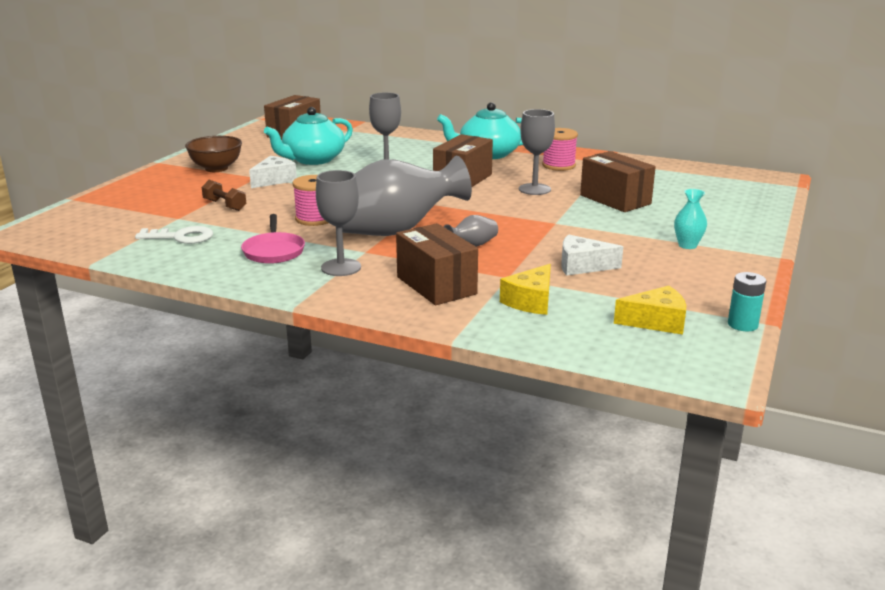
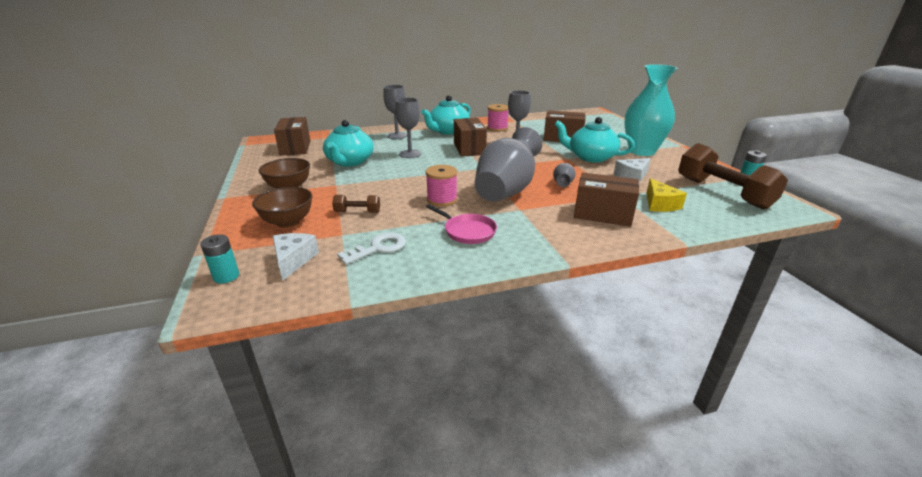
camera: 40 degrees left, 5 degrees up
white cheese [249,156,297,188] -> white cheese moved to [273,233,319,281]
grey goblet [316,170,361,276] -> grey goblet moved to [383,85,407,139]
yellow cheese [614,286,686,335] -> brown dumbbell [678,143,788,209]
turquoise vase [674,189,707,249] -> turquoise vase [624,64,677,156], size x2.45
none -> turquoise battery [200,234,239,284]
none -> brown bowl [252,187,313,228]
none -> turquoise teapot [554,117,635,163]

